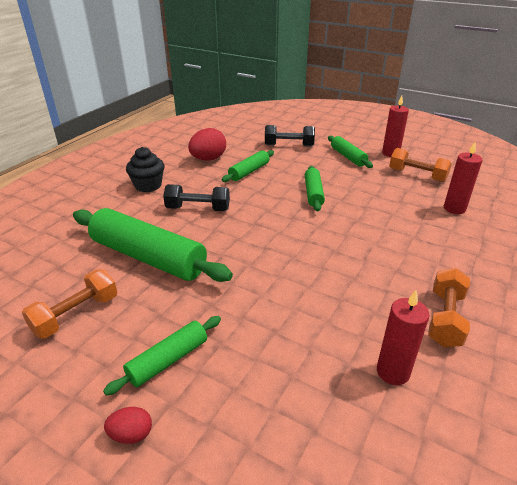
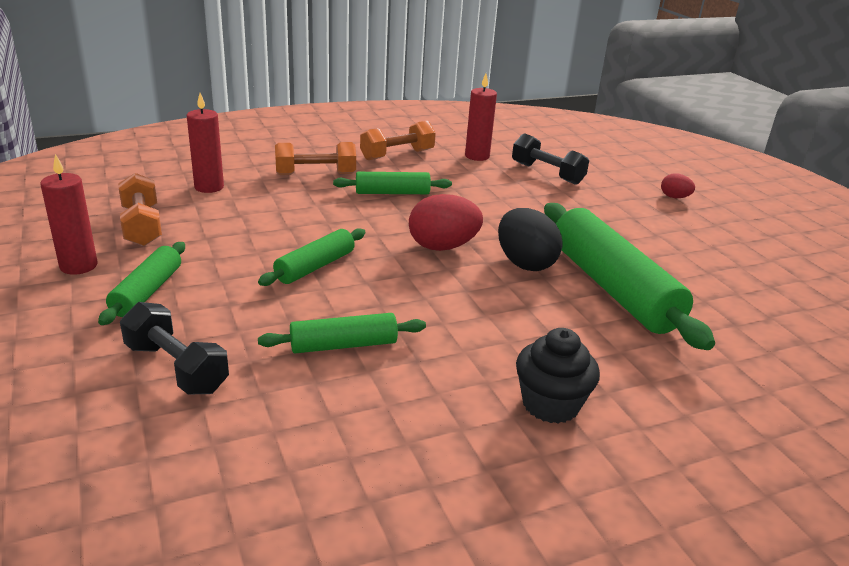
camera: 145 degrees left, 5 degrees down
orange dumbbell [22,269,117,339] -> orange dumbbell moved to [275,142,356,175]
green rolling pin [103,316,221,395] -> green rolling pin moved to [333,172,452,194]
black dumbbell [163,184,230,211] -> black dumbbell moved to [512,133,589,185]
red egg [188,128,226,161] -> red egg moved to [409,194,483,251]
none -> black egg [498,208,563,271]

